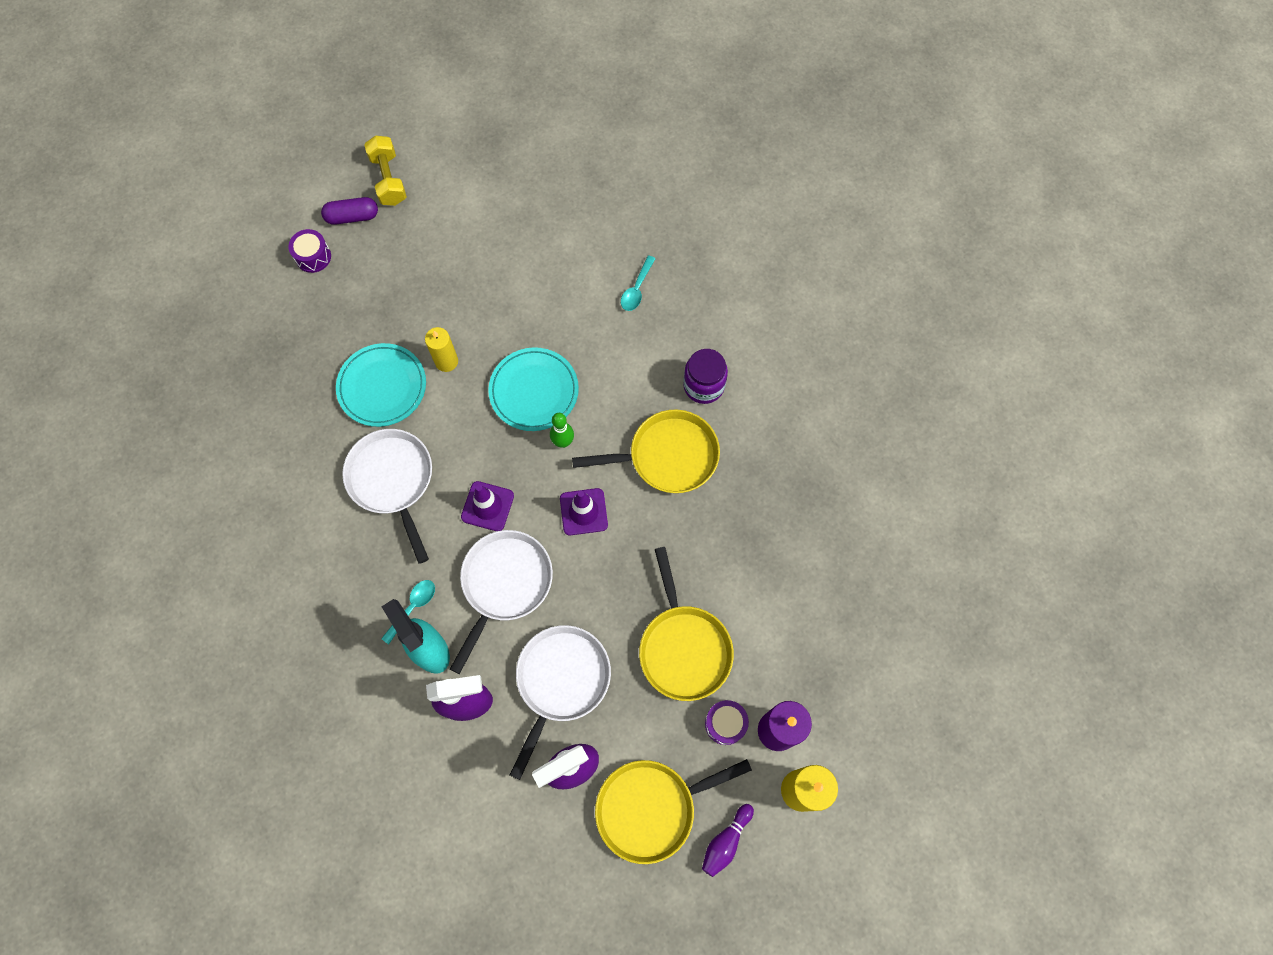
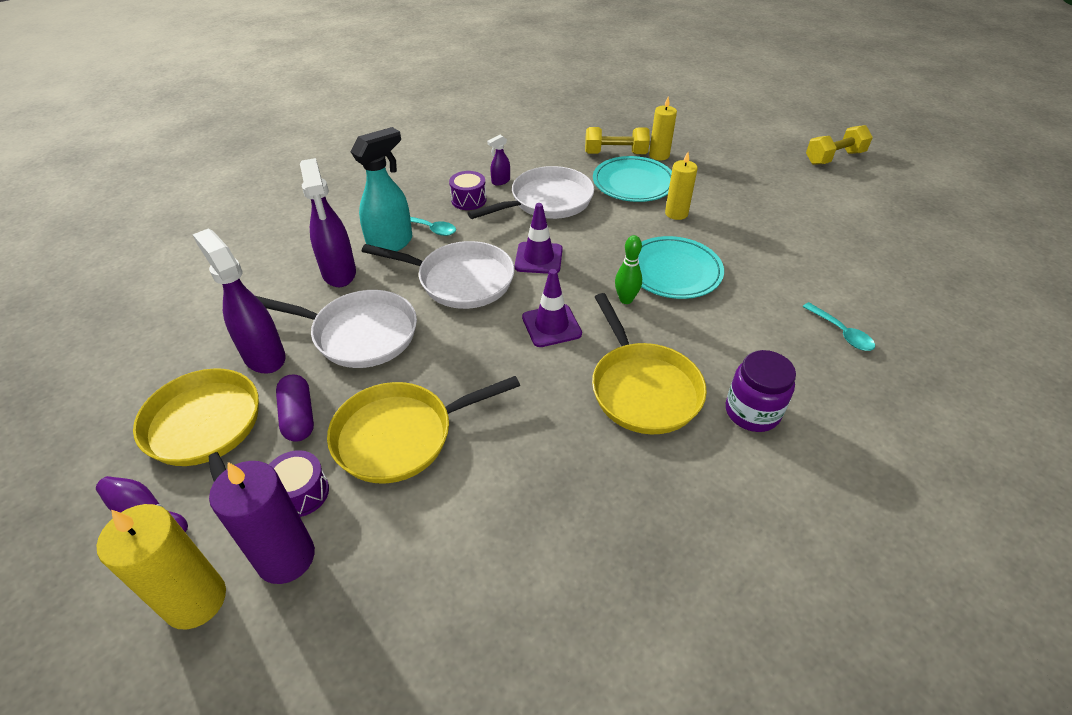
camera: 80 degrees right, 25 degrees down
purple drum [288,229,331,273] -> purple drum moved to [449,171,487,210]
purple capsule [321,197,378,225] -> purple capsule moved to [276,374,314,442]
turquoise spoon [621,255,655,311] -> turquoise spoon turned 135 degrees counterclockwise [802,302,875,351]
none -> purple spray bottle [487,135,510,186]
none -> yellow dumbbell [585,127,650,154]
none -> yellow candle [649,97,677,160]

